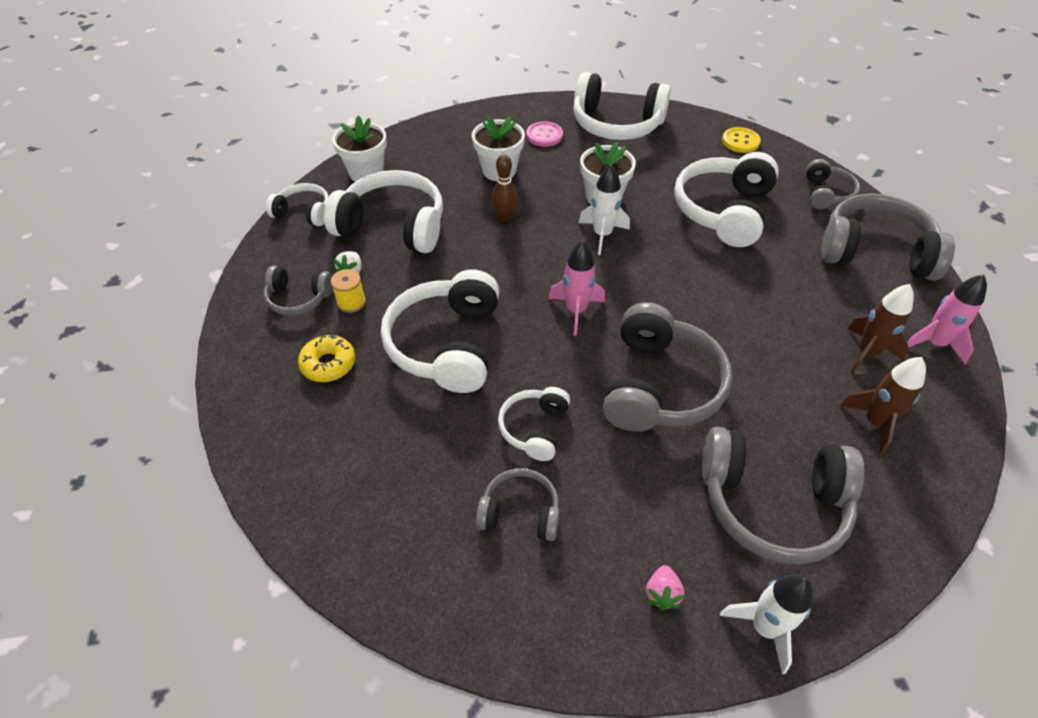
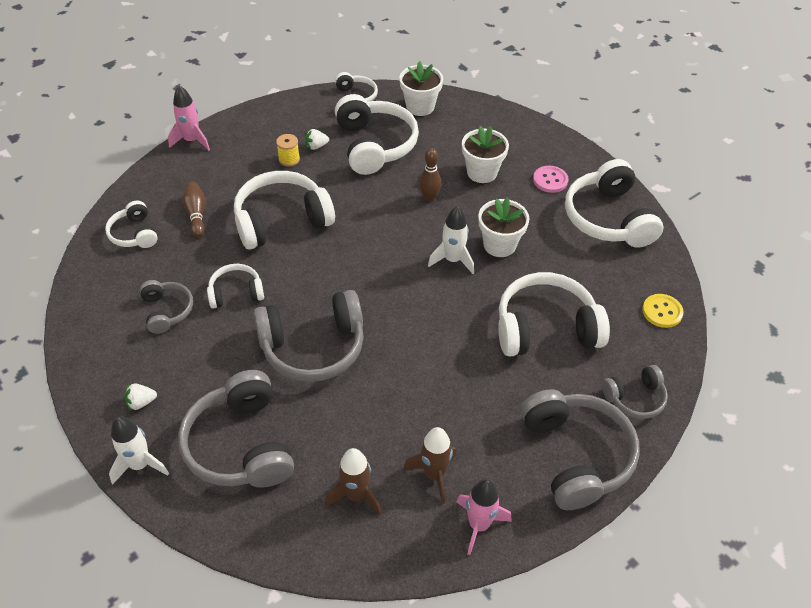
camera: 60 degrees right, 0 degrees up
grey headphones [264,266,333,315] -> none
yellow donut [298,335,355,382] -> none
pink rocket [548,241,605,336] -> pink rocket moved to [168,86,210,151]
pink strawberry [646,565,685,610] -> white strawberry [125,383,157,411]
none -> white headphones [105,201,158,248]
none -> brown bowling pin [182,182,206,238]

